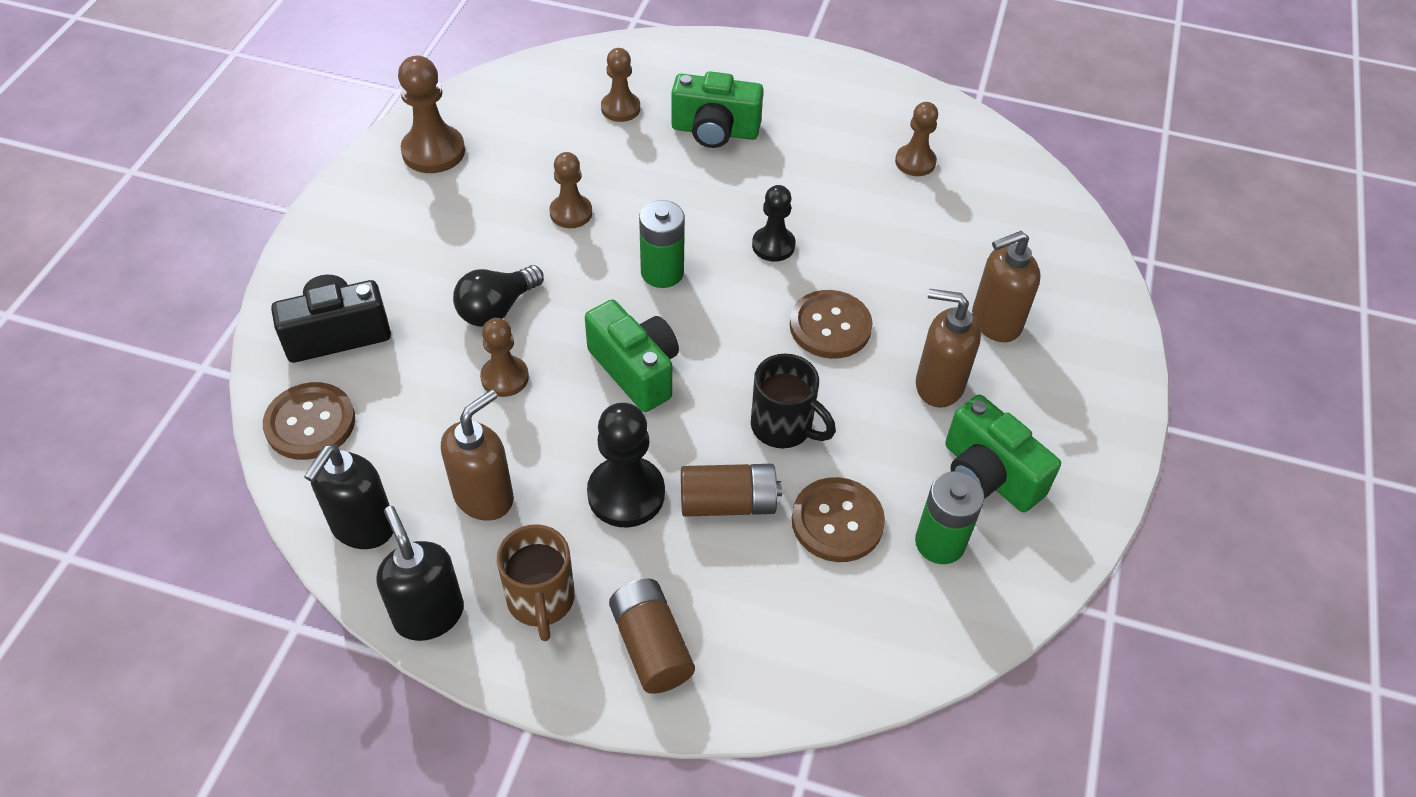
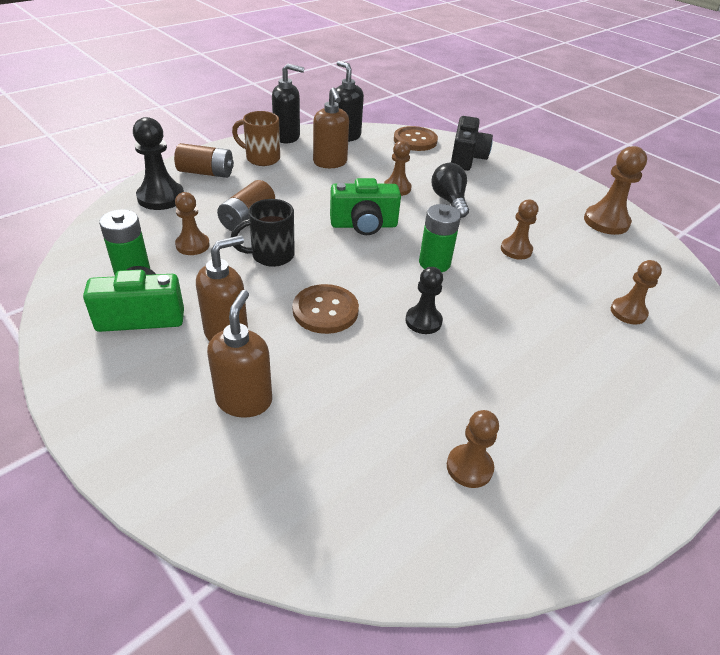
camera: 120 degrees right, 10 degrees down
black pawn [587,403,665,528] -> black pawn moved to [133,117,184,210]
green camera [671,71,764,148] -> none
brown button [792,477,885,562] -> brown pawn [175,192,210,255]

